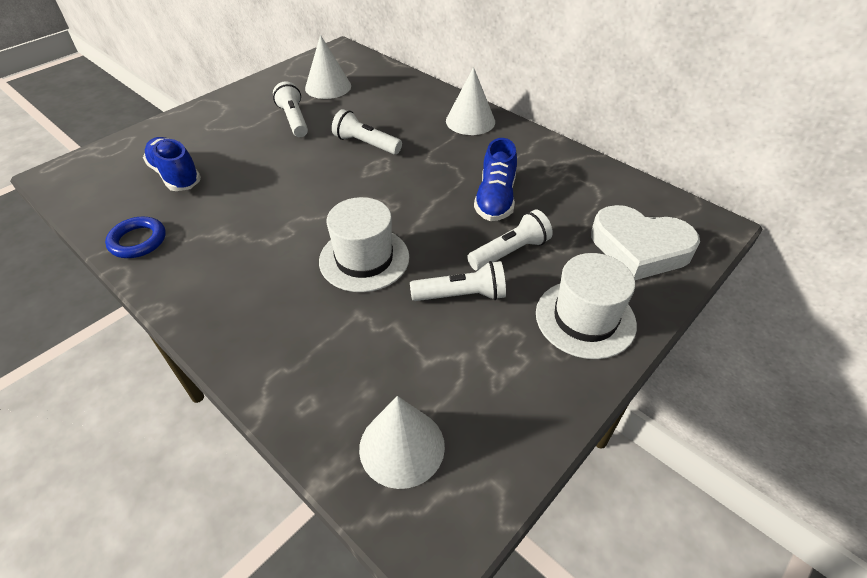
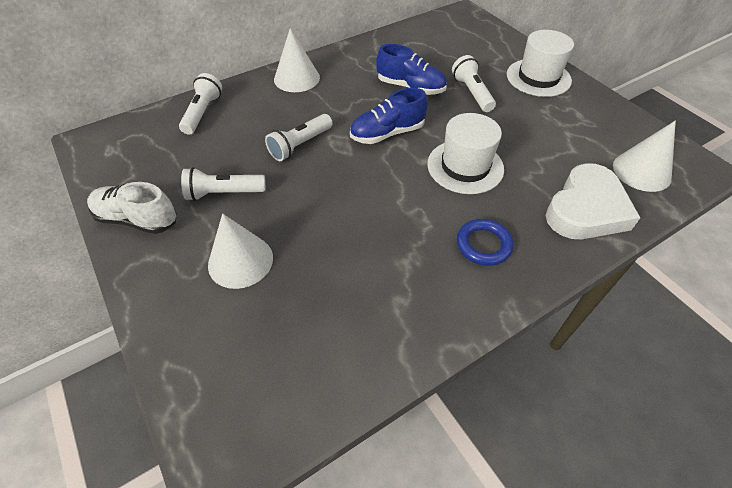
camera: 75 degrees left, 5 degrees up
blue ring [105,217,166,258] -> blue ring moved to [457,219,514,266]
blue shoe [143,137,201,191] -> blue shoe moved to [350,88,428,144]
white cone [305,35,351,99] -> white cone moved to [208,213,273,289]
white flashlight [410,261,506,301] -> white flashlight moved to [179,73,222,135]
white heart [591,205,700,280] -> white heart moved to [545,163,640,239]
none -> white shoe [87,182,177,234]

